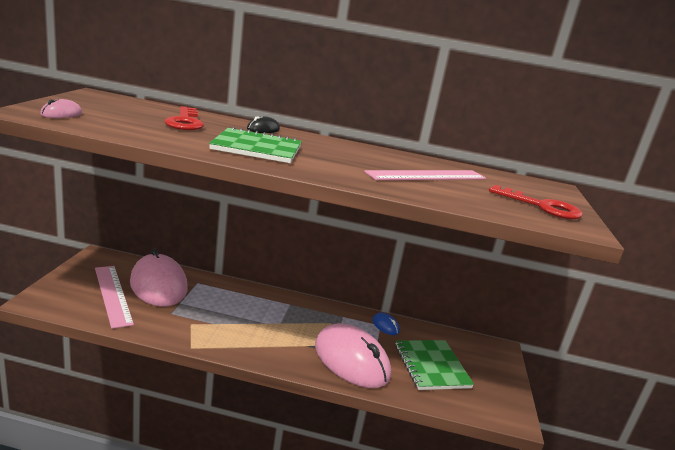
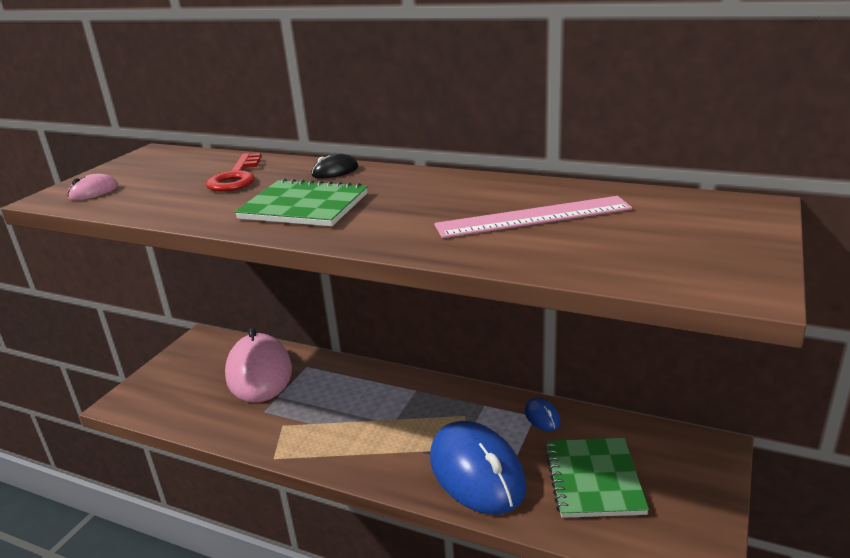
camera: 20 degrees right, 5 degrees up
pink ruler [95,266,134,329] -> none
pink mouse [315,323,391,388] -> blue mouse [430,421,527,514]
red key [489,185,583,219] -> none

